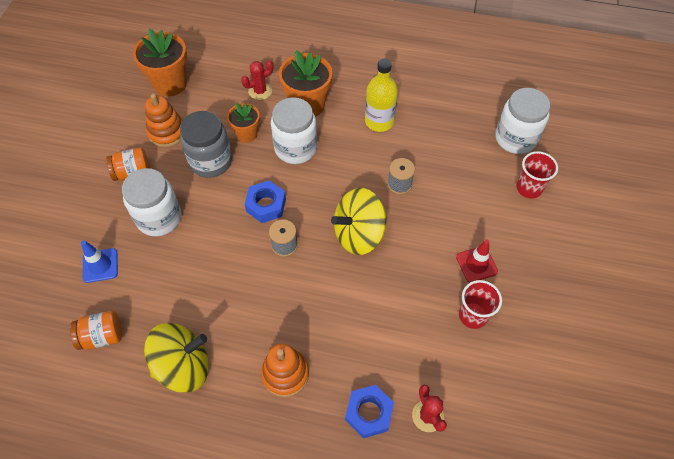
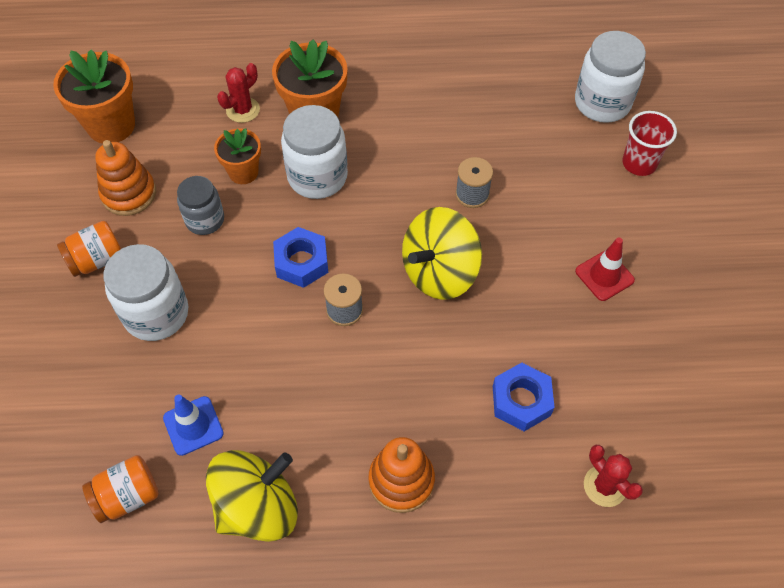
camera: 15 degrees left, 0 degrees up
blue traffic cone [81,241,118,283] -> blue traffic cone moved to [163,395,224,456]
grey jar [180,111,232,178] -> grey jar [177,176,224,235], size x0.64
blue nut [345,385,394,438] -> blue nut moved to [493,363,555,431]
yellow bottle [365,59,398,132] -> none
red cup [459,280,502,329] -> none

